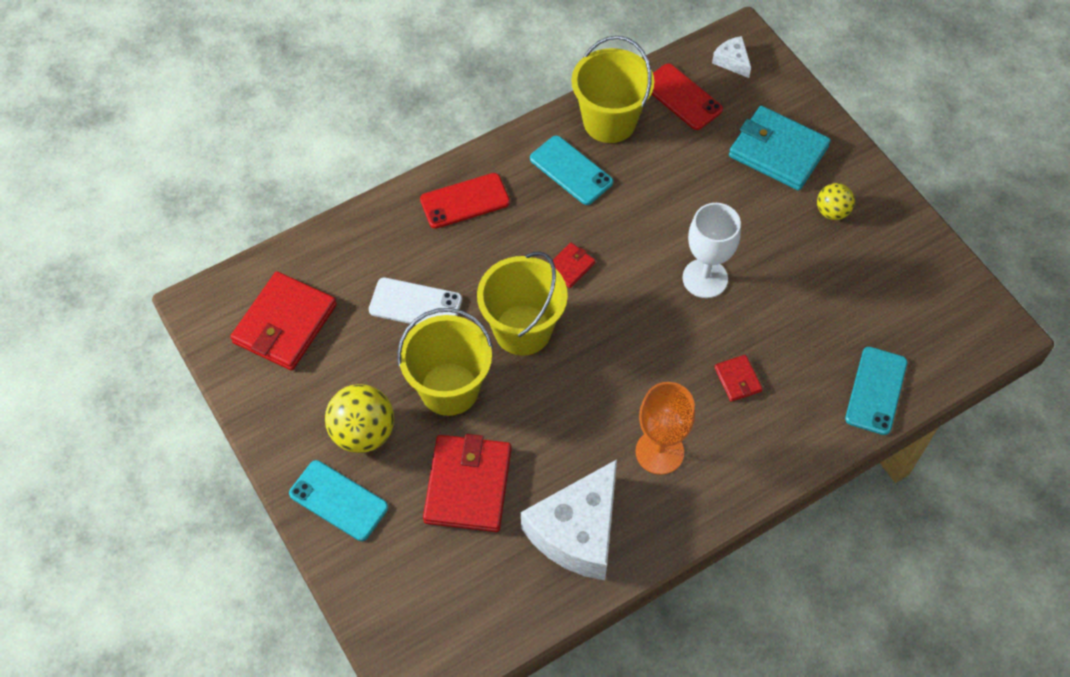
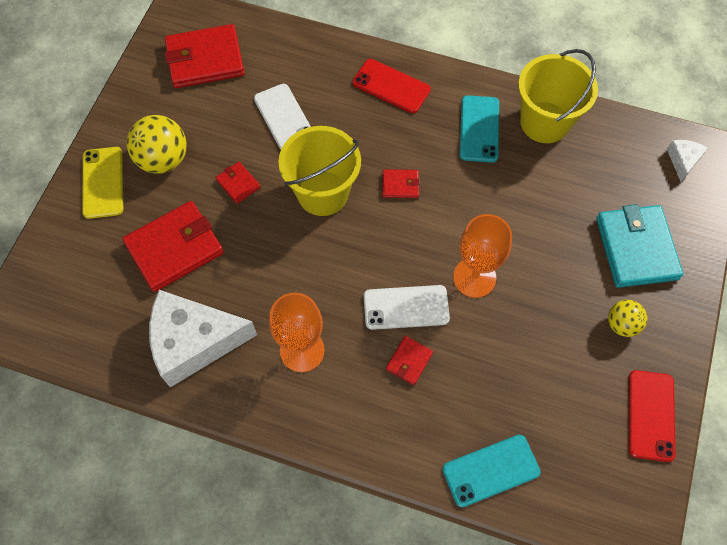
camera: 50 degrees right, 5 degrees up
turquoise phone [289,460,388,541] -> yellow phone [82,147,123,219]
yellow bucket [397,308,493,416] -> red wallet [216,162,261,204]
red phone [652,63,723,130] -> red phone moved to [629,370,675,462]
white goblet [683,203,741,298] -> orange goblet [453,214,512,298]
none -> white phone [364,285,450,330]

